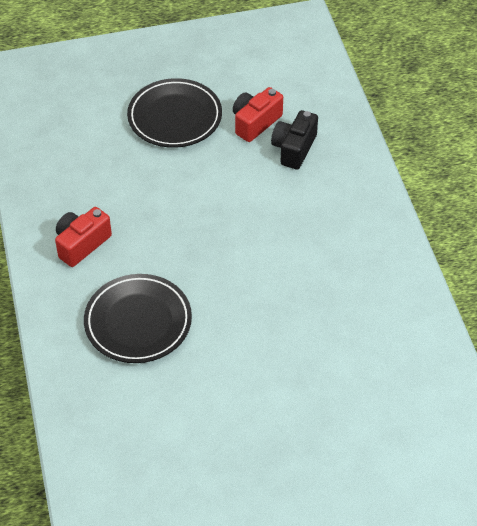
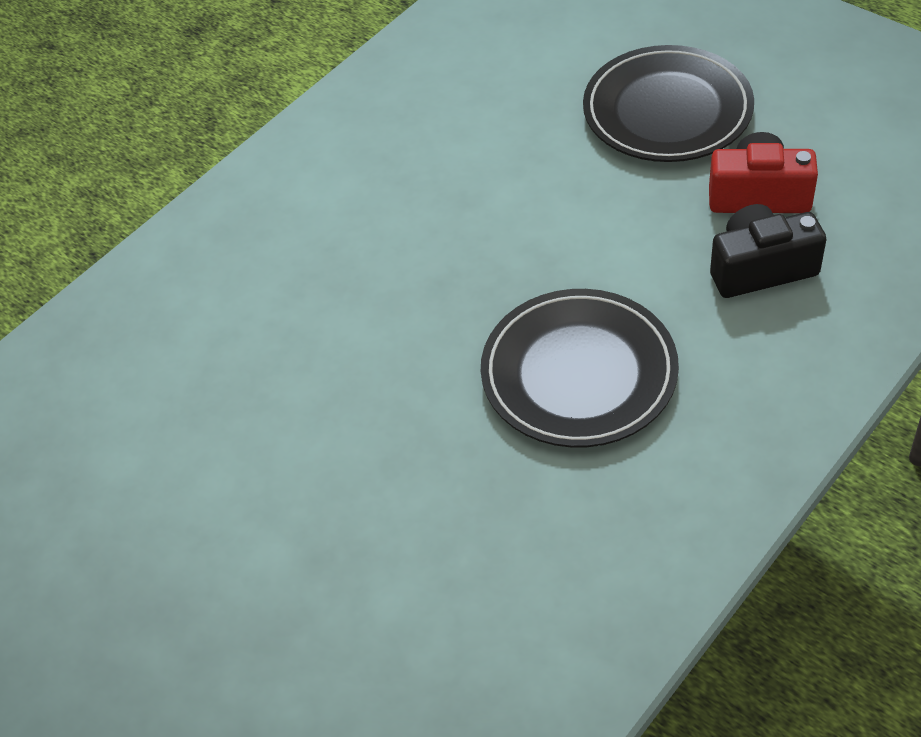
camera: 60 degrees right, 0 degrees up
red camera [55,207,112,267] -> none
black plate [84,274,192,363] -> black plate moved to [481,289,679,447]

